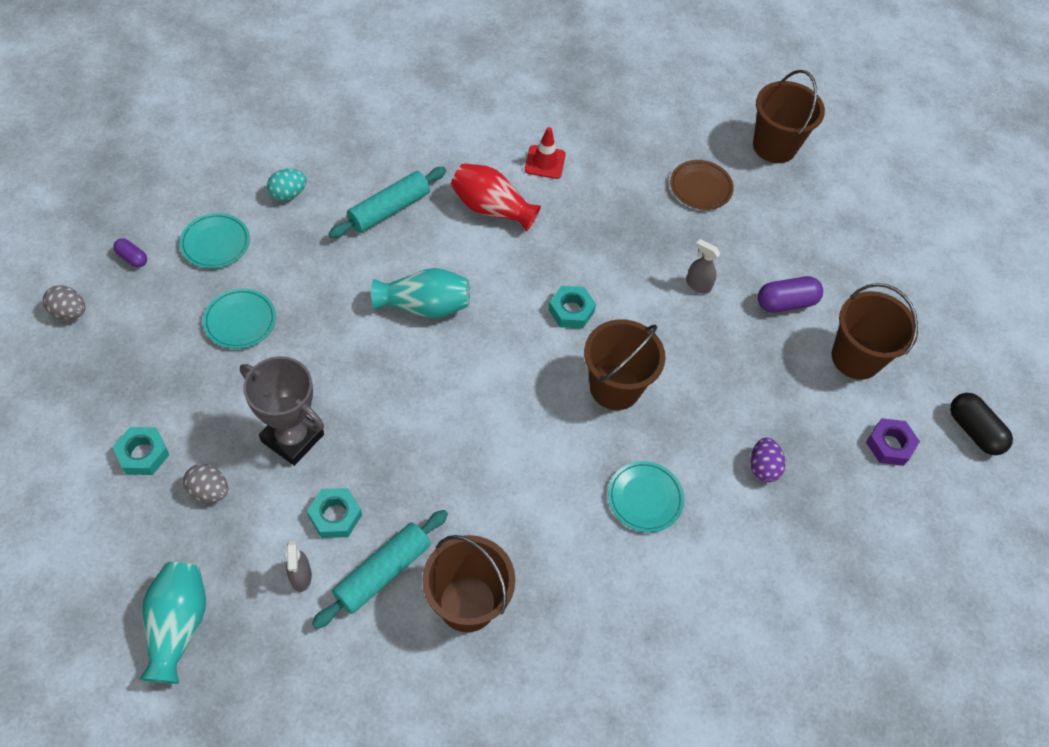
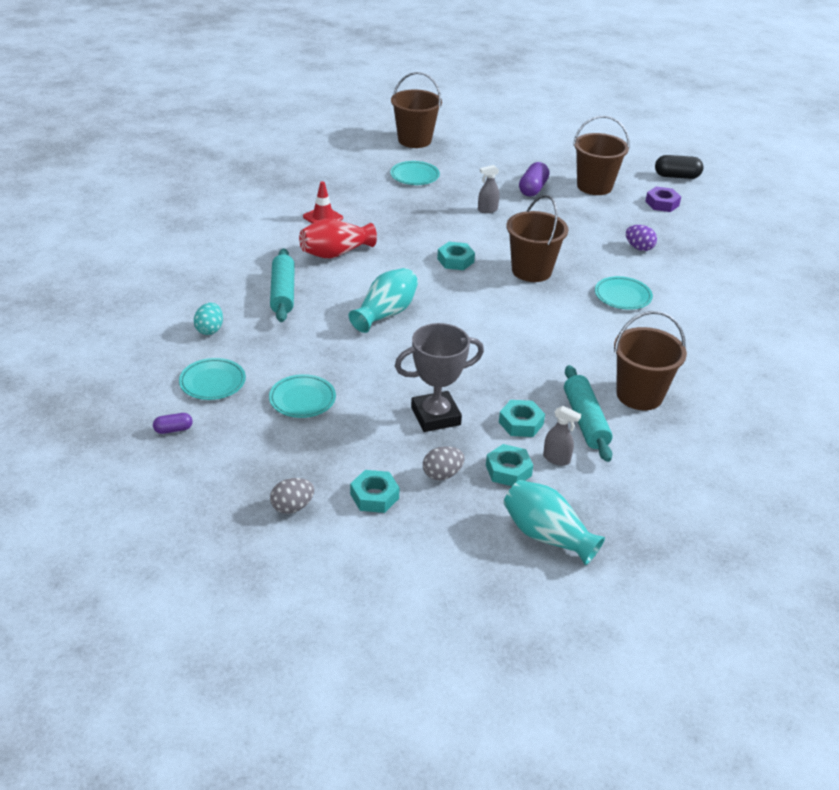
camera: 50 degrees left, 20 degrees down
grey egg [43,285,85,320] -> grey egg moved to [270,478,314,514]
brown plate [670,160,734,210] -> turquoise plate [390,161,440,185]
none -> turquoise nut [486,444,533,486]

